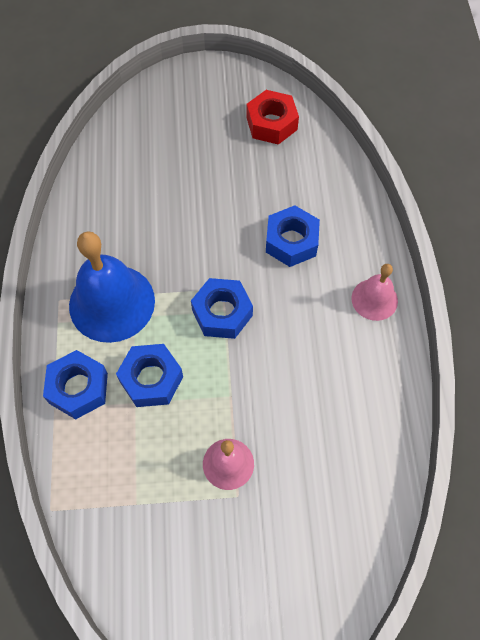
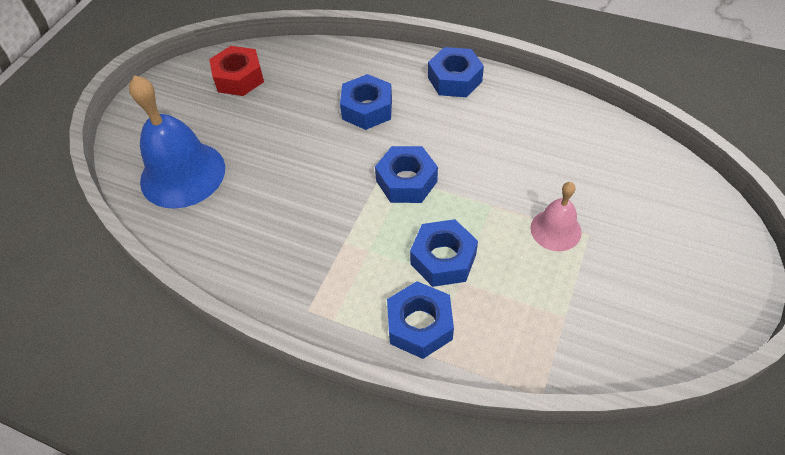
camera: 60 degrees left, 10 degrees down
blue bell [69,231,155,343] -> blue bell moved to [129,75,225,209]
pink bell [352,264,398,321] -> blue nut [428,47,484,97]

